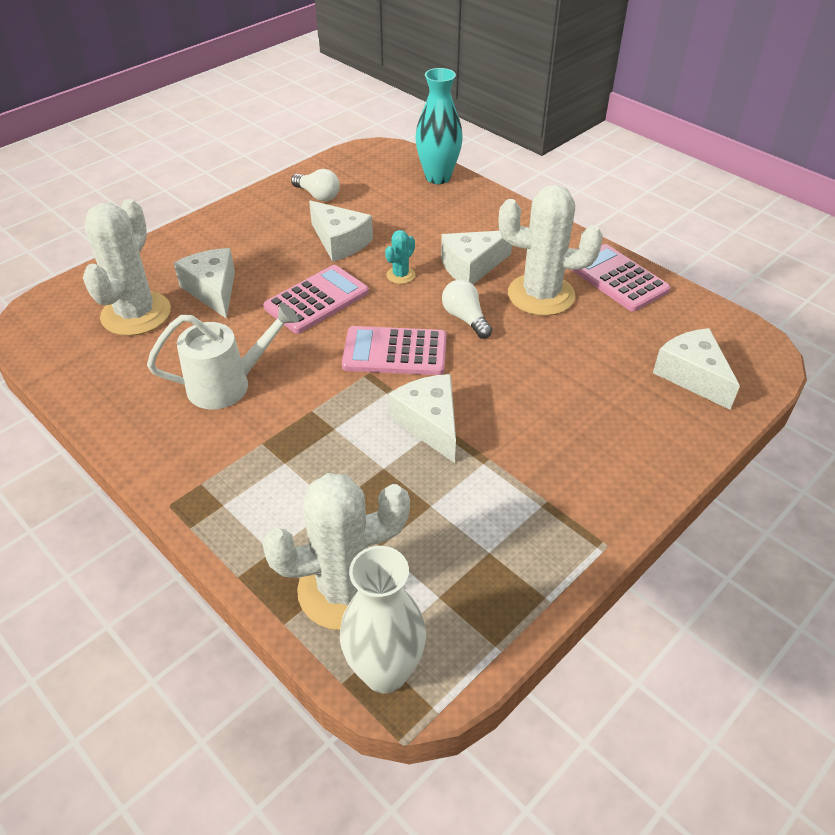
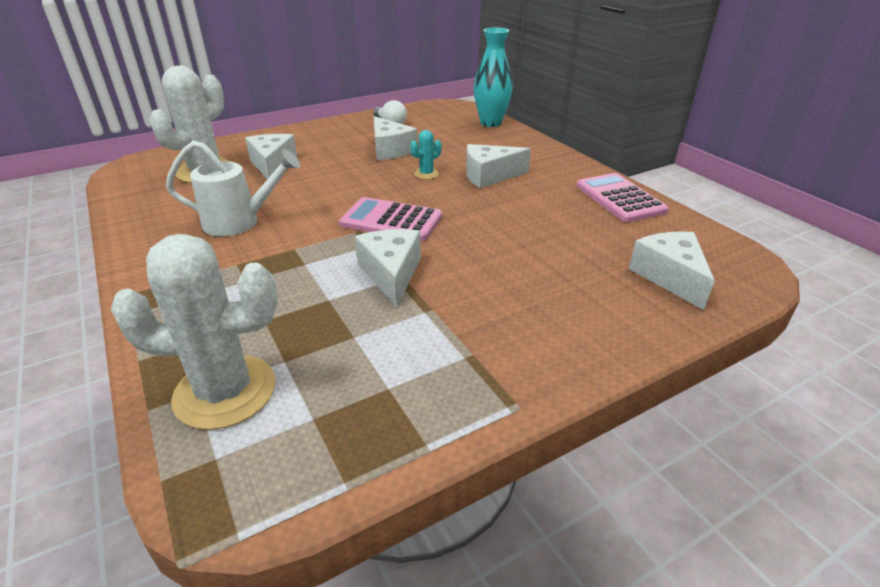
camera: 15 degrees right, 10 degrees down
pink calculator [263,265,369,334] -> none
white vase [340,546,426,693] -> none
white light bulb [442,280,492,339] -> none
white cactus [499,185,603,316] -> none

